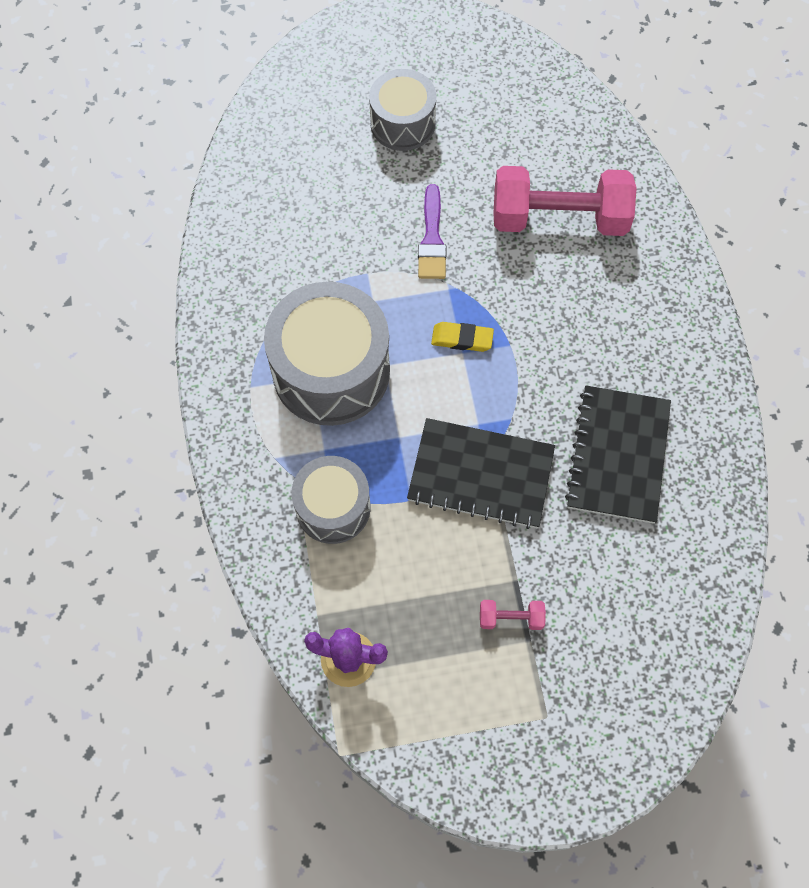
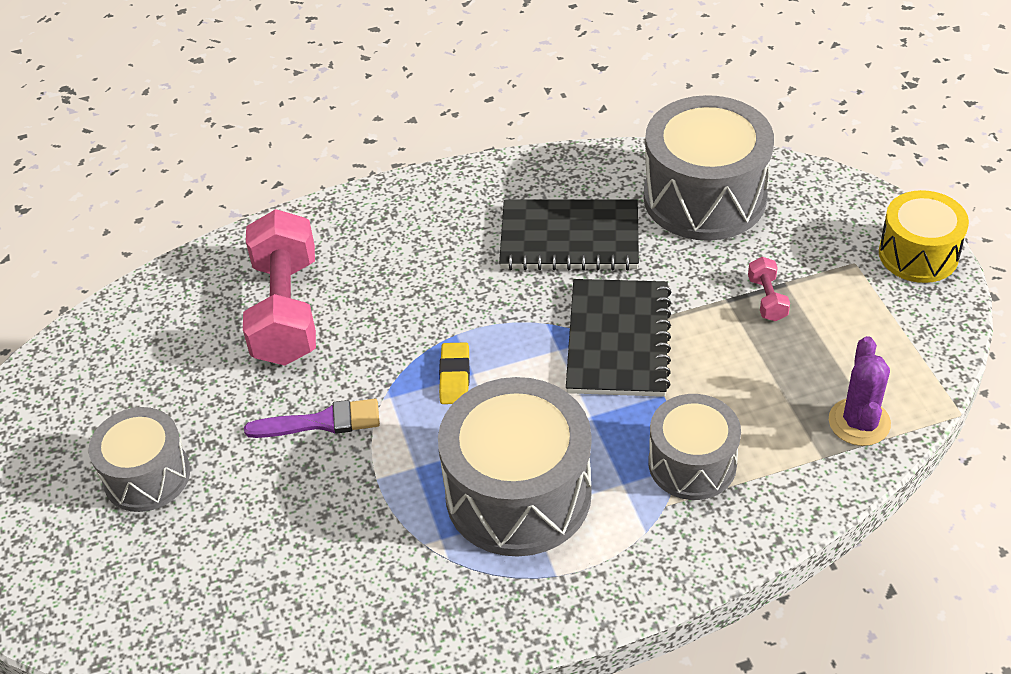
camera: 95 degrees left, 20 degrees down
none -> grey drum [643,95,774,241]
none -> yellow drum [879,190,969,283]

